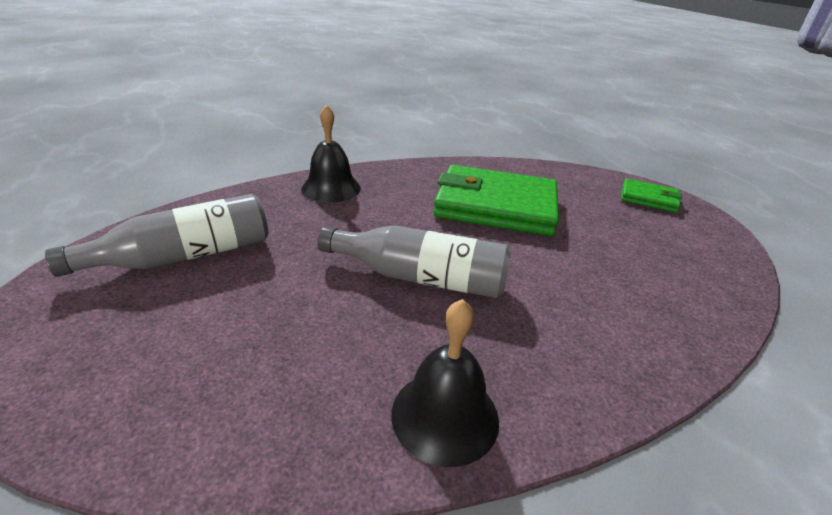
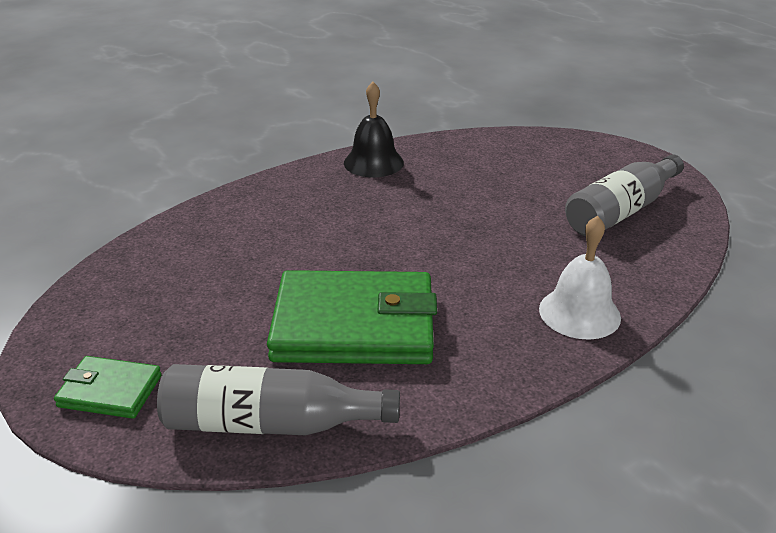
camera: 170 degrees right, 0 degrees up
black bell [301,105,361,203] -> white bell [539,215,621,340]
grey bottle [317,225,511,298] -> grey bottle moved to [157,364,400,435]

